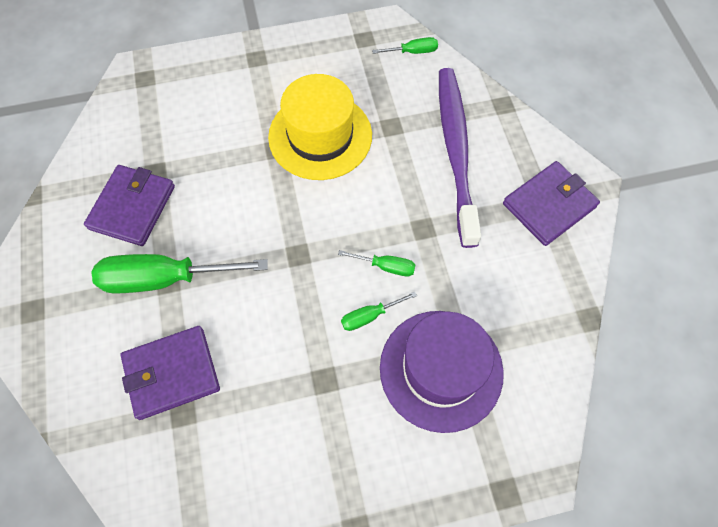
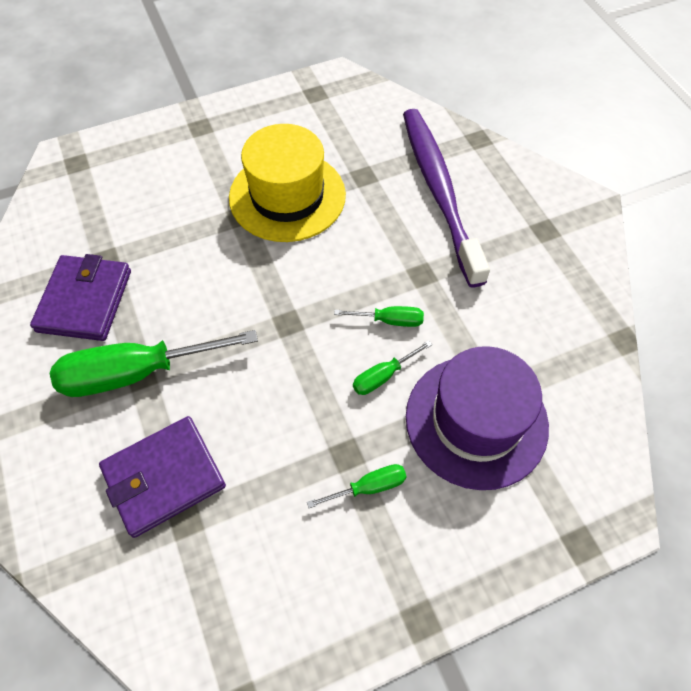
camera: 10 degrees left, 5 degrees down
green screwdriver [372,37,438,54] -> green screwdriver moved to [307,464,407,508]
purple wallet [503,161,600,246] -> none

